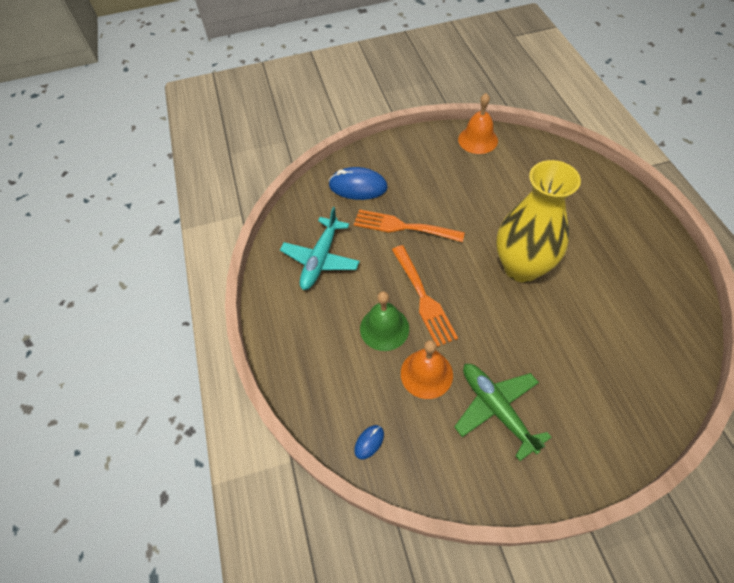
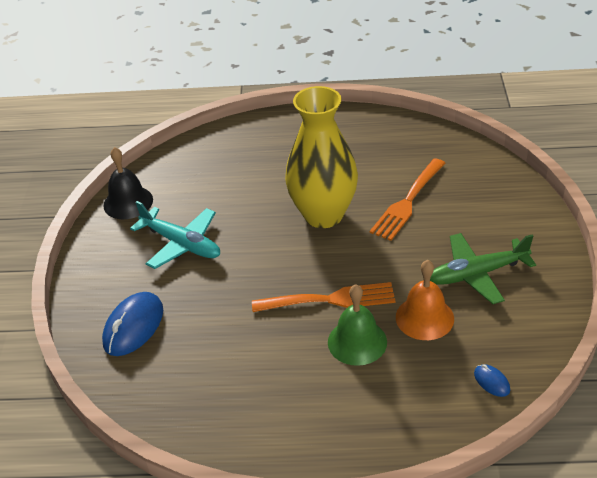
camera: 75 degrees left, 15 degrees down
turquoise plane [280,207,360,290] -> turquoise plane moved to [130,201,220,269]
orange fork [354,209,465,242] -> orange fork moved to [370,158,445,241]
orange bell [458,93,498,154] -> black bell [103,147,153,219]

